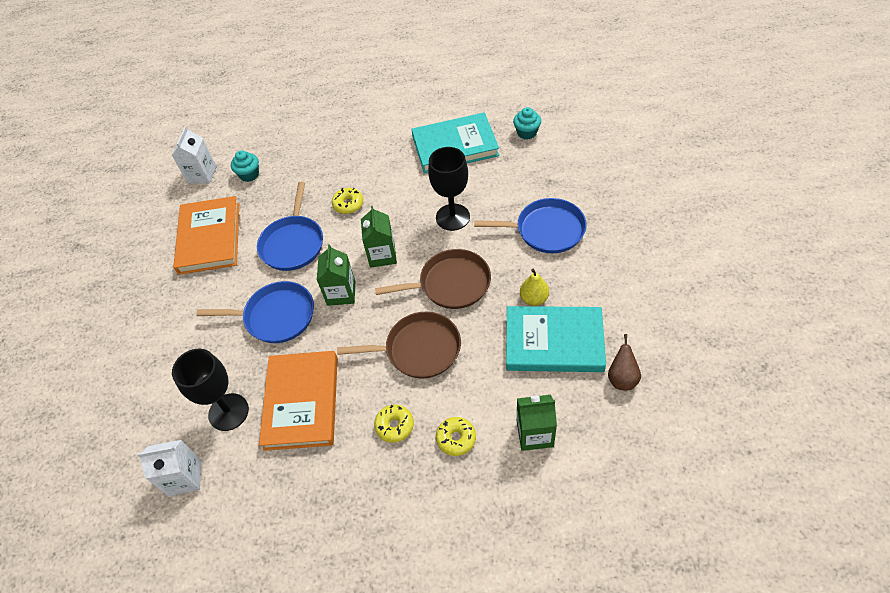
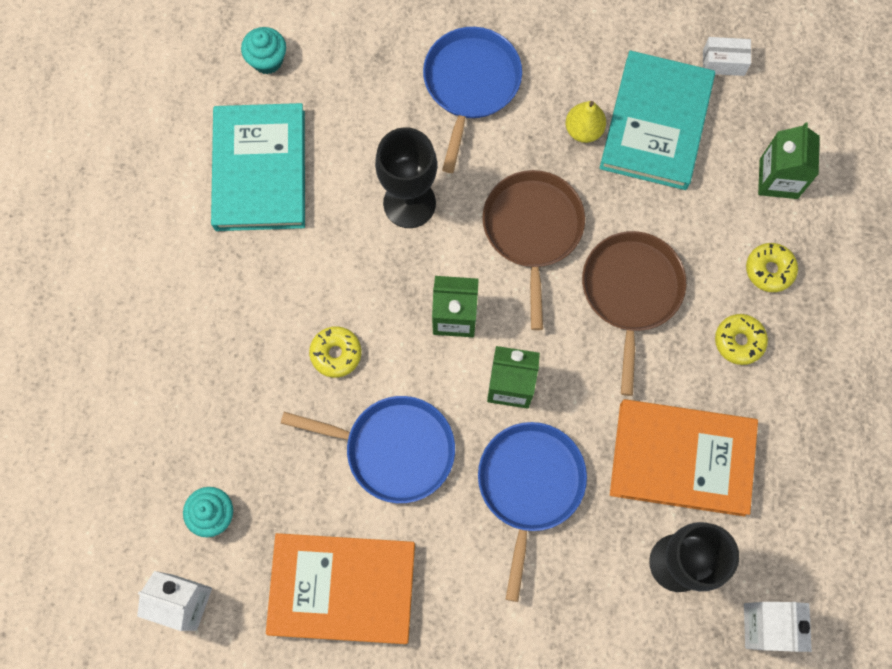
camera: 85 degrees left, 20 degrees up
brown pear [608,334,641,391] -> white box [703,37,751,76]

